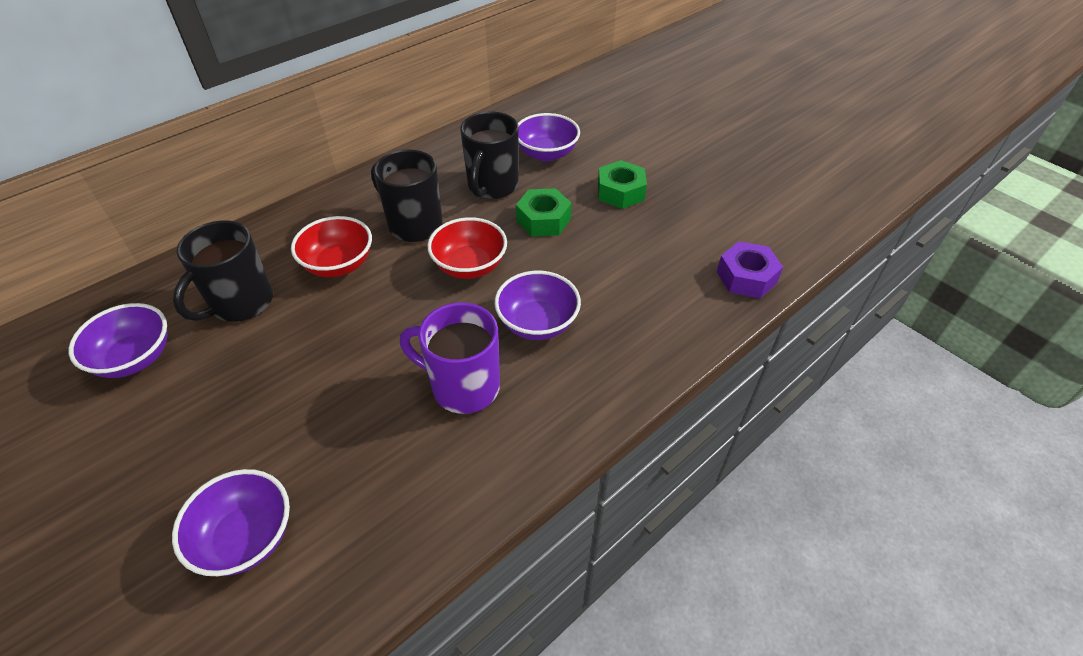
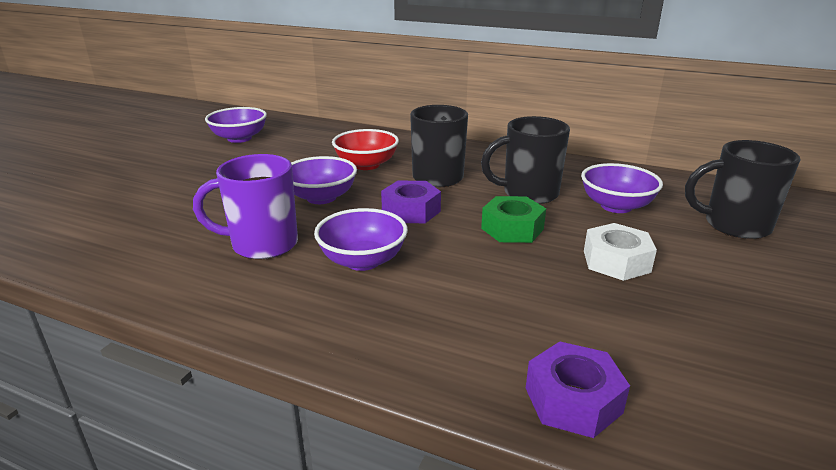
camera: 65 degrees right, 20 degrees down
purple bowl [172,469,290,576] -> purple bowl moved to [291,156,357,204]
black mug [173,220,273,322] -> black mug moved to [685,140,800,239]
purple mug [400,302,500,414] -> purple mug turned 90 degrees counterclockwise [193,154,298,260]
red bowl [427,217,507,279] -> purple nut [381,181,441,223]
green nut [598,160,647,209] -> white nut [584,223,657,281]

